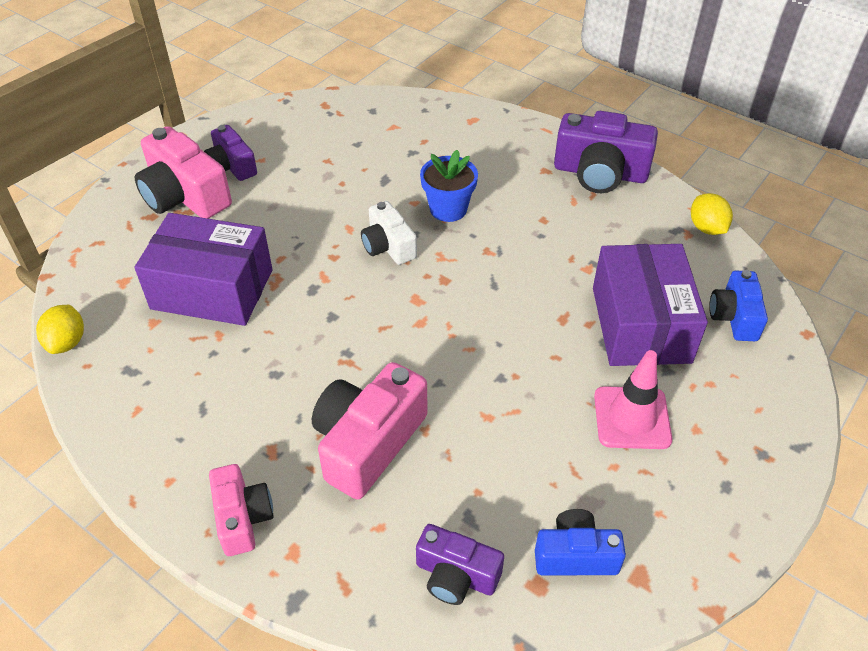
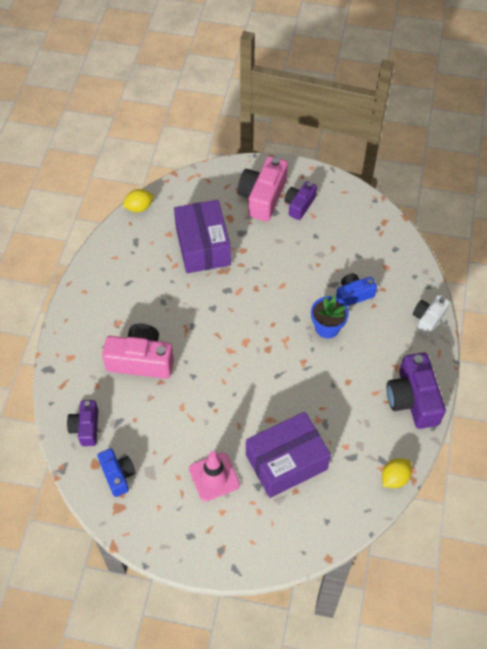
camera: 65 degrees right, 10 degrees up
pink camera [209,464,274,556] -> none
white camera [361,201,417,265] -> white camera moved to [413,295,450,337]
blue camera [709,270,768,341] -> blue camera moved to [336,273,377,306]

